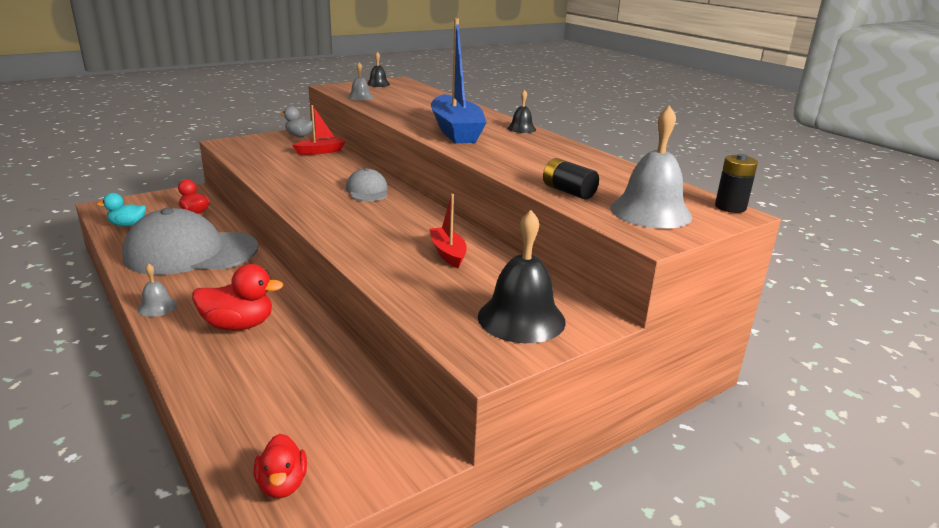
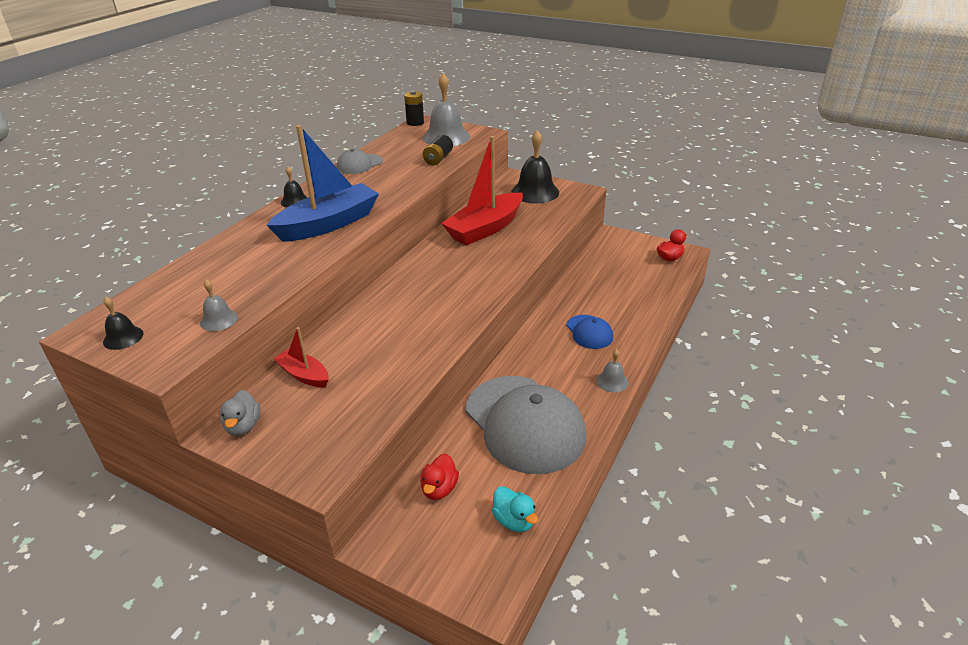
camera: 115 degrees left, 10 degrees up
red duck [192,264,284,331] -> blue cap [567,315,613,349]
grey cap [346,168,388,201] -> grey cap moved to [337,149,383,174]
red boat [429,194,467,268] -> red boat [441,136,523,245], size x1.96

